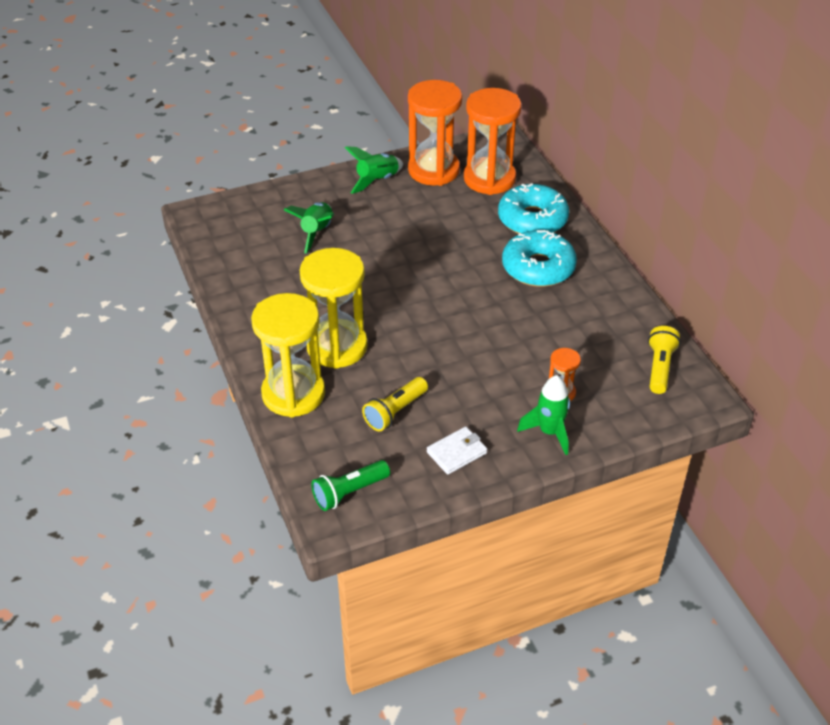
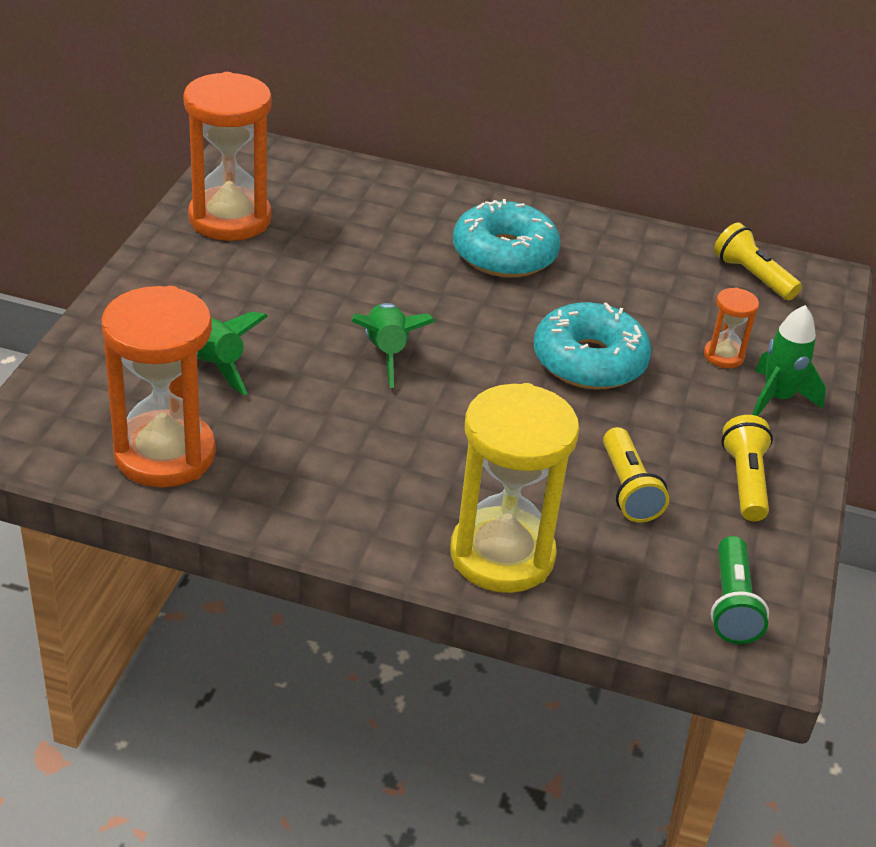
camera: 55 degrees left, 5 degrees down
yellow hourglass [300,248,368,369] -> none
green rocket [345,146,403,194] -> green rocket moved to [351,303,435,388]
white wallet [427,427,487,475] -> yellow flashlight [721,415,773,521]
orange hourglass [464,88,522,195] -> orange hourglass moved to [101,286,216,487]
turquoise donut [498,183,569,234] -> turquoise donut moved to [534,302,652,390]

